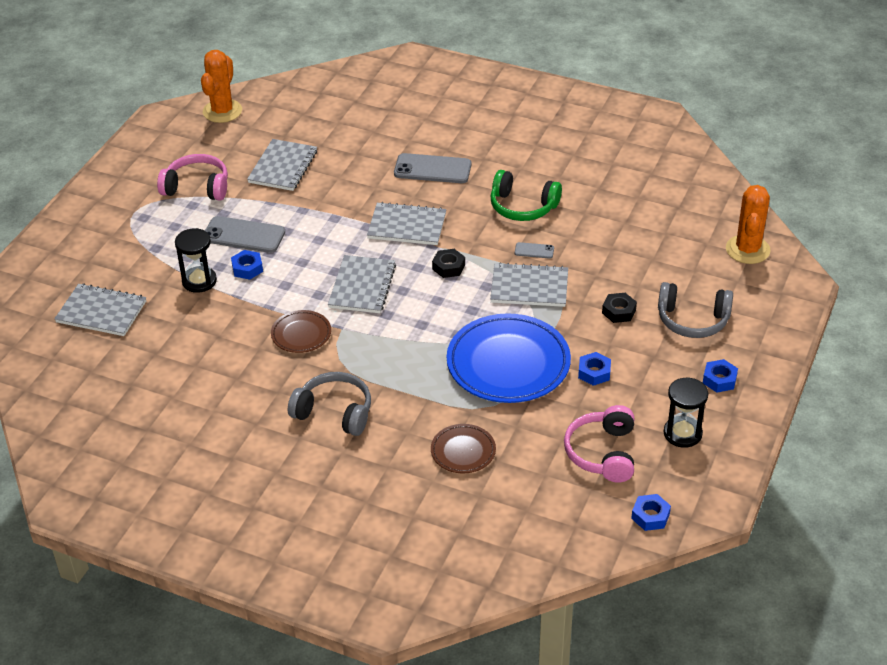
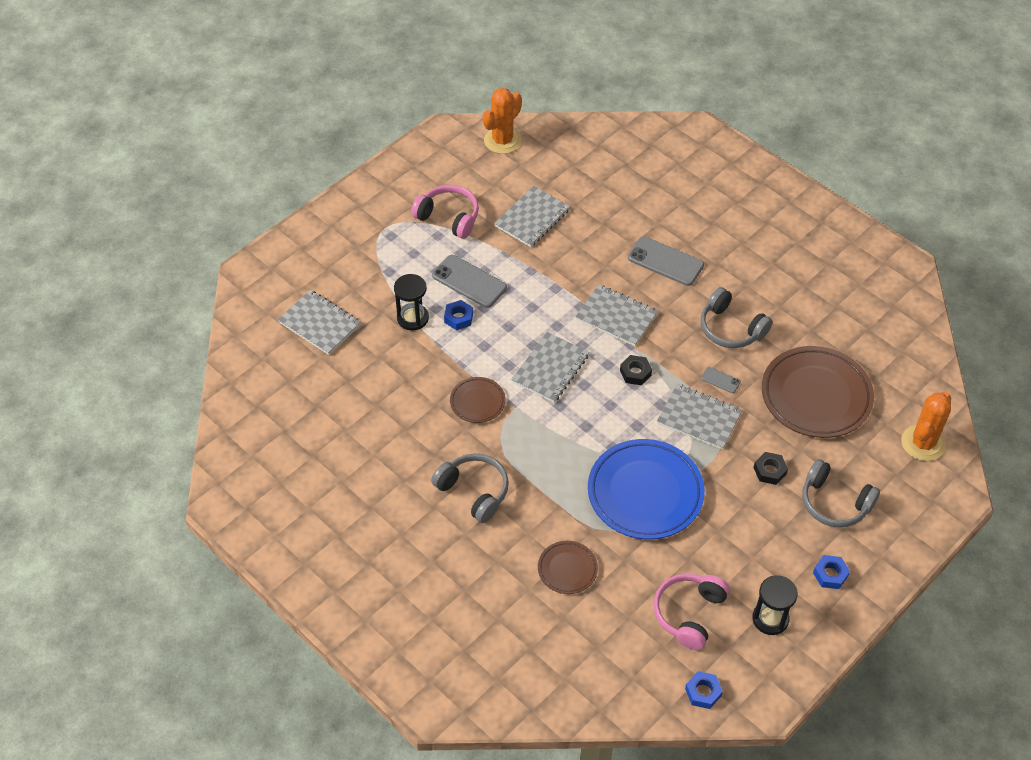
camera: 20 degrees right, 10 degrees up
green headphones [491,170,562,221] -> grey headphones [701,287,773,348]
blue nut [578,352,611,386] -> none
none -> brown plate [762,346,874,438]

